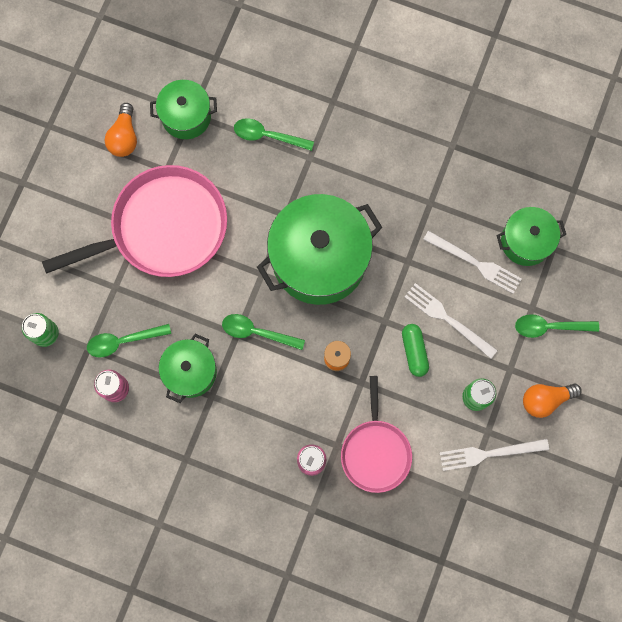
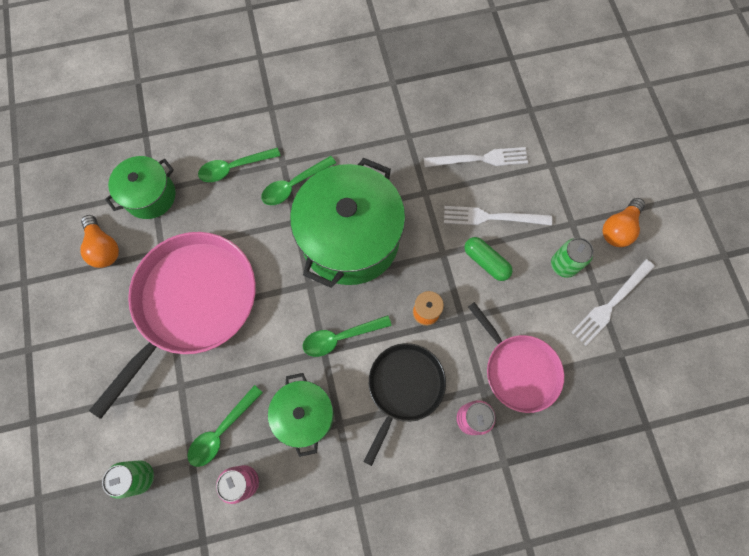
camera: 35 degrees left, 5 degrees down
green pot [496,207,566,266] -> none
green spoon [515,314,599,338] -> green spoon moved to [261,156,336,205]
none -> black pan [364,343,446,466]

